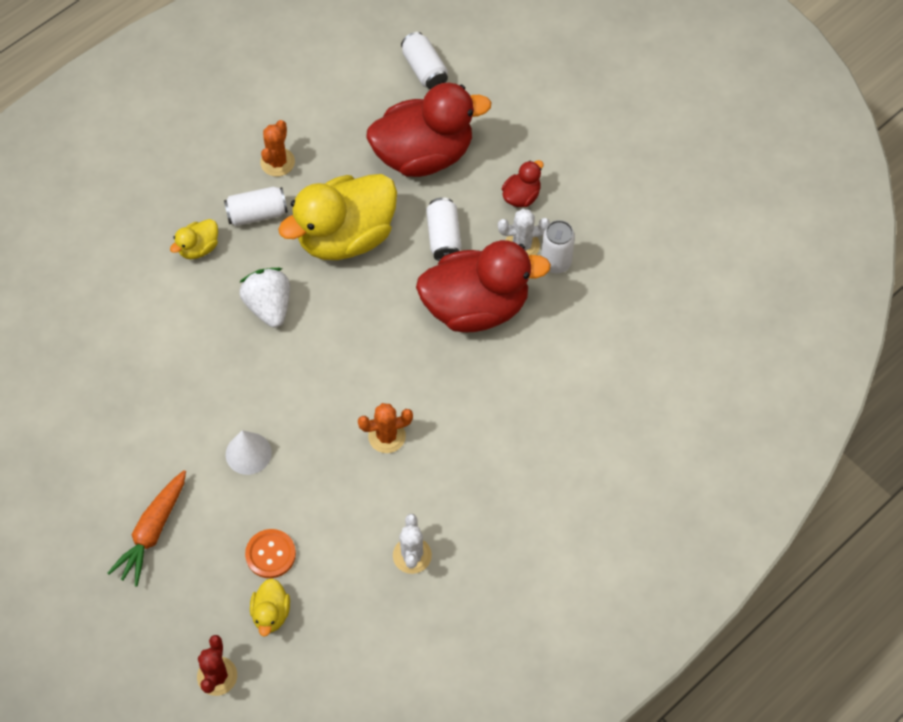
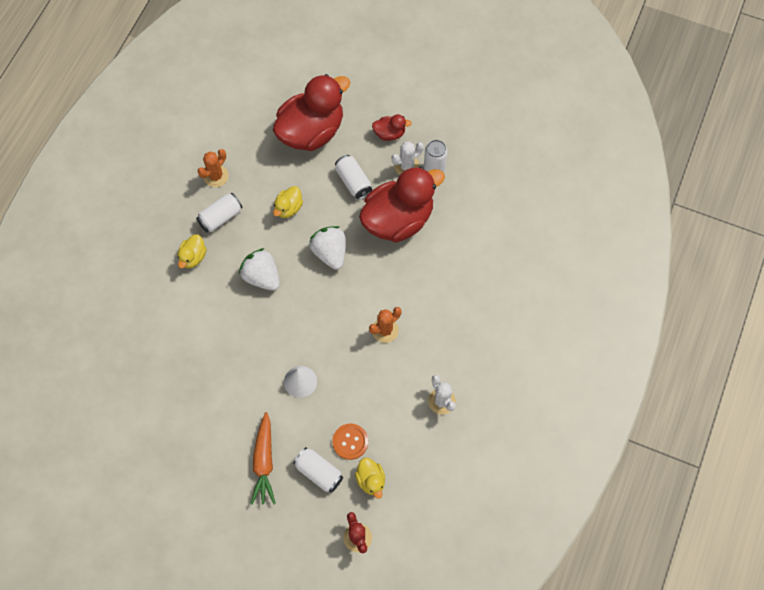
camera: 25 degrees left, 5 degrees up
orange cactus [260,120,295,177] -> orange cactus turned 45 degrees clockwise [198,149,229,187]
yellow duck [278,174,397,260] -> yellow duck [273,186,303,218], size x0.43
white can [401,32,448,89] -> white can moved to [293,447,343,493]
red duck [502,160,544,207] -> red duck turned 75 degrees clockwise [372,114,412,141]
none -> white strawberry [310,226,346,270]

